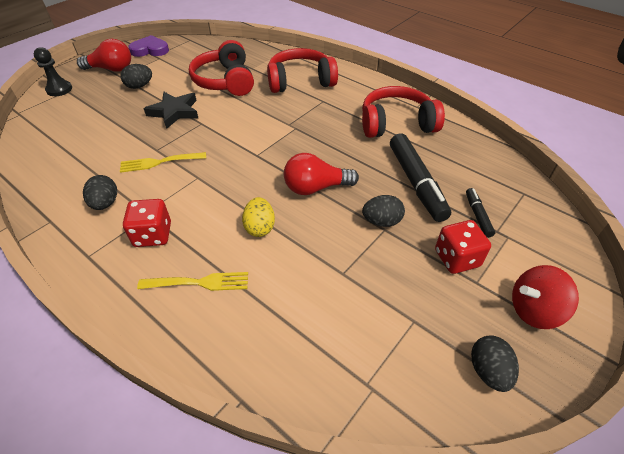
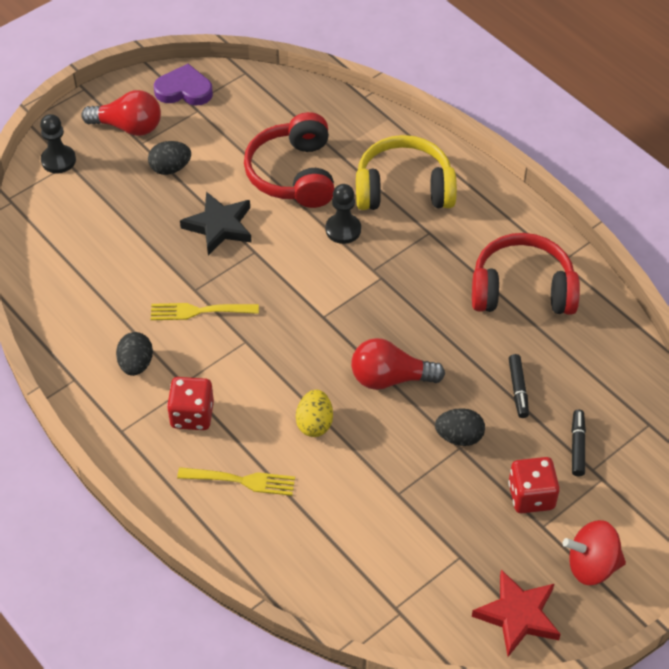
camera: 10 degrees right, 5 degrees up
red headphones [267,48,338,93] -> yellow headphones [356,135,457,210]
black marker [390,133,451,222] -> black marker [508,354,529,418], size x0.49
black egg [471,335,519,392] -> red star [472,570,561,657]
none -> black pawn [326,184,361,244]

